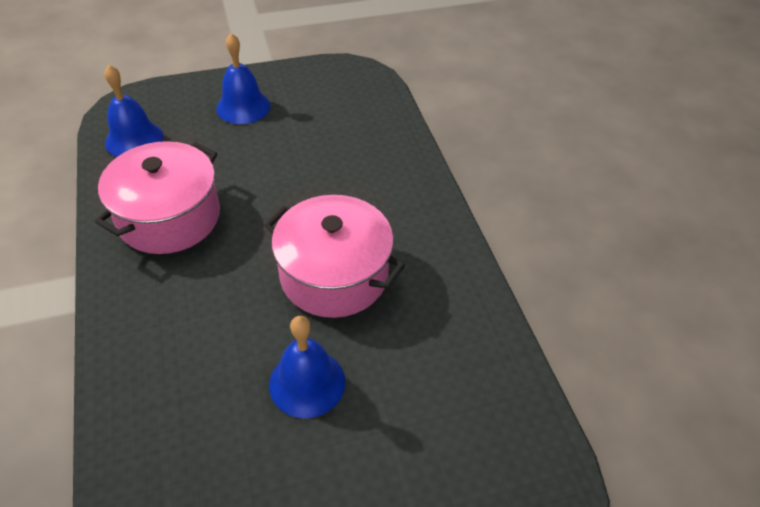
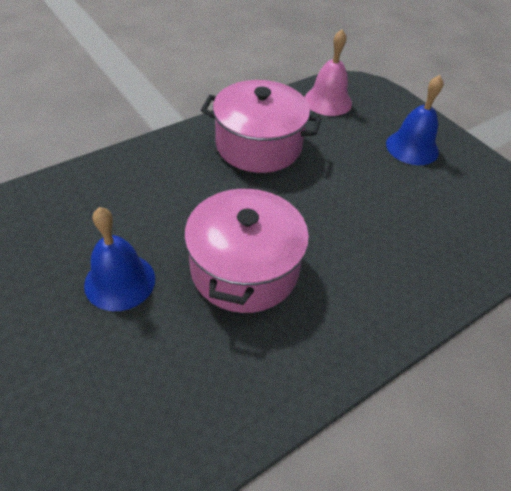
camera: 70 degrees right, 0 degrees up
blue bell [104,65,163,157] -> pink bell [304,29,352,116]

